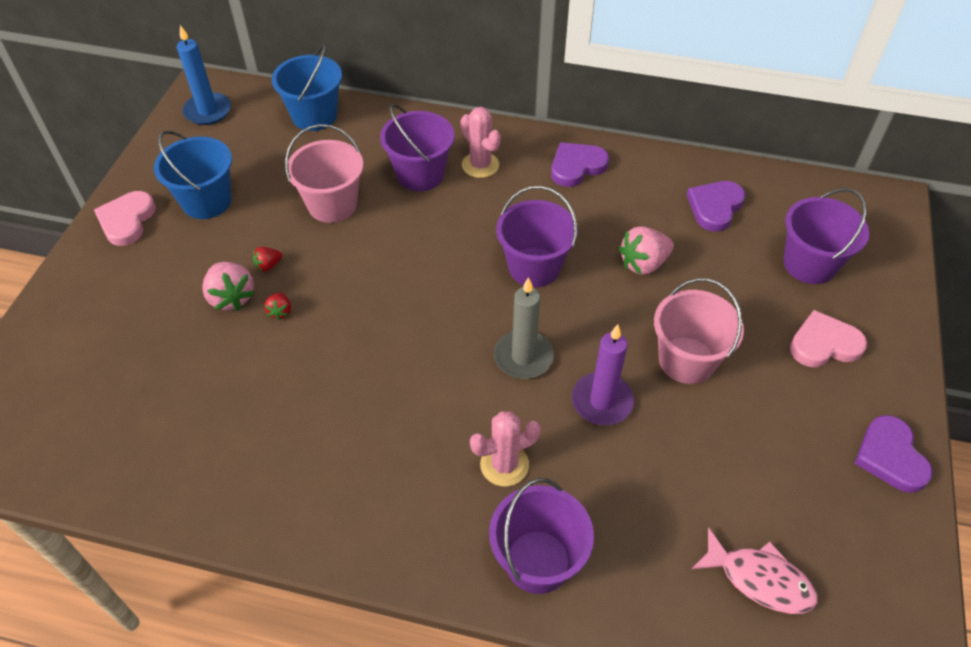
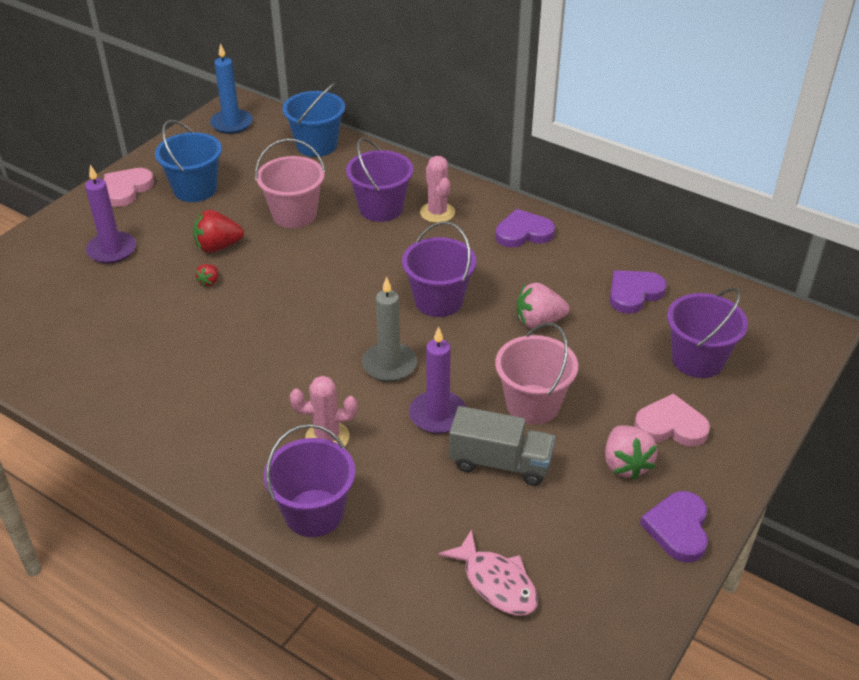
camera: 20 degrees right, 10 degrees down
pink strawberry [202,262,255,311] -> pink strawberry moved to [605,425,658,480]
red strawberry [253,247,282,272] -> red strawberry [193,210,244,253], size x1.92
none -> purple candle [85,165,136,264]
none -> grey truck [449,406,555,486]

